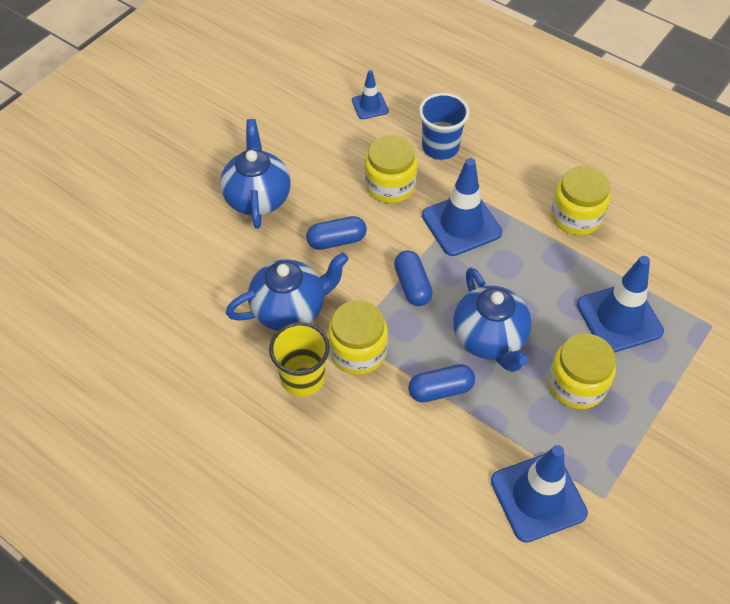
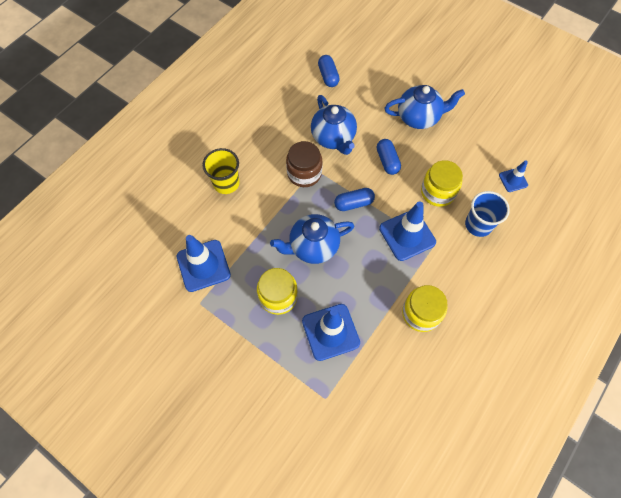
camera: 90 degrees right, 10 degrees up
yellow cup [269,322,330,397] -> yellow cup moved to [203,148,240,194]
yellow jar [328,300,388,375] -> brown jar [286,141,323,187]
blue capsule [408,364,475,403] -> blue capsule moved to [318,55,340,87]

